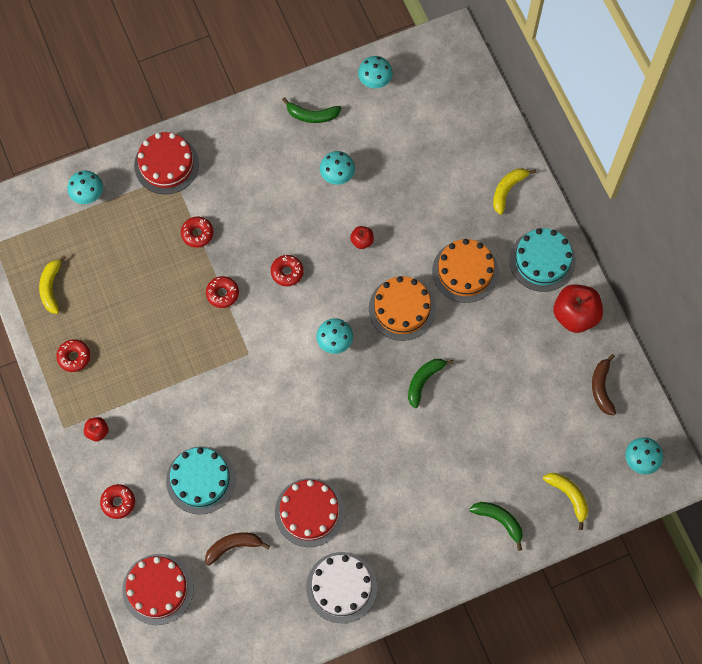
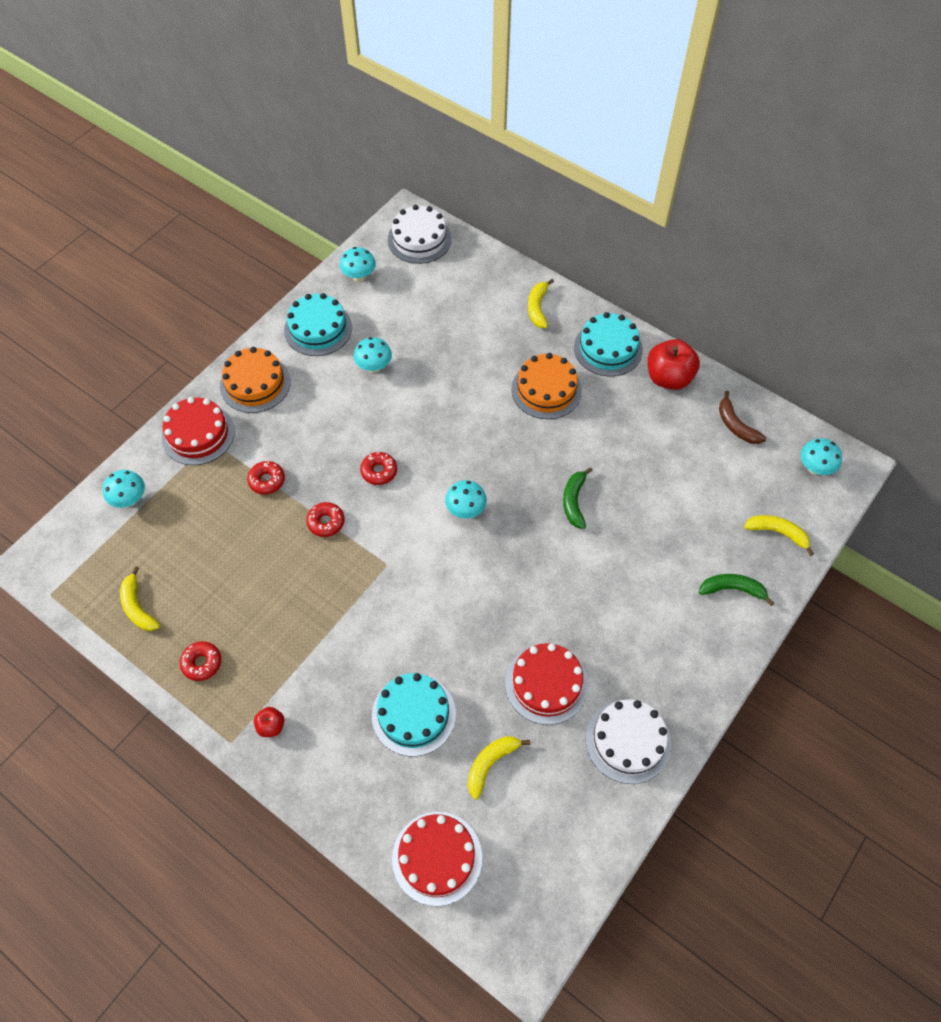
camera: 30 degrees left, 10 degrees down
red donut [100,484,135,519] -> none
brown banana [205,533,270,566] -> yellow banana [468,736,530,799]
green banana [282,97,341,123] -> turquoise cake [284,293,352,356]
red apple [350,226,374,249] -> none
orange cake [369,276,436,341] -> orange cake moved to [220,347,291,413]
none -> white cake [388,205,452,264]

